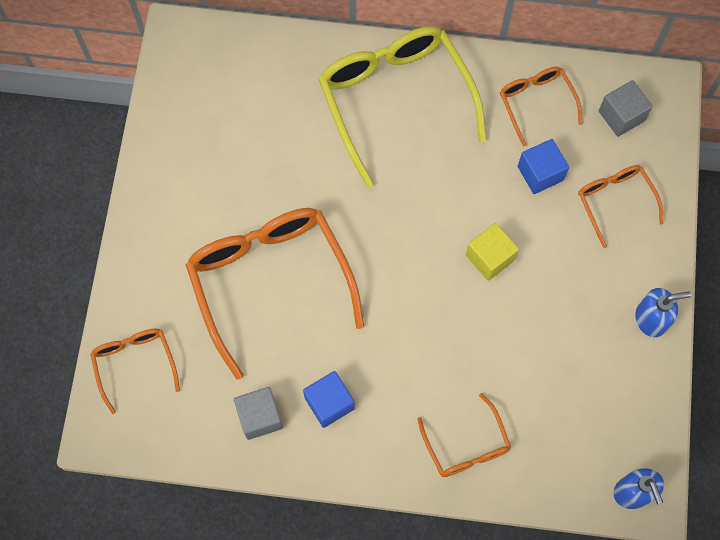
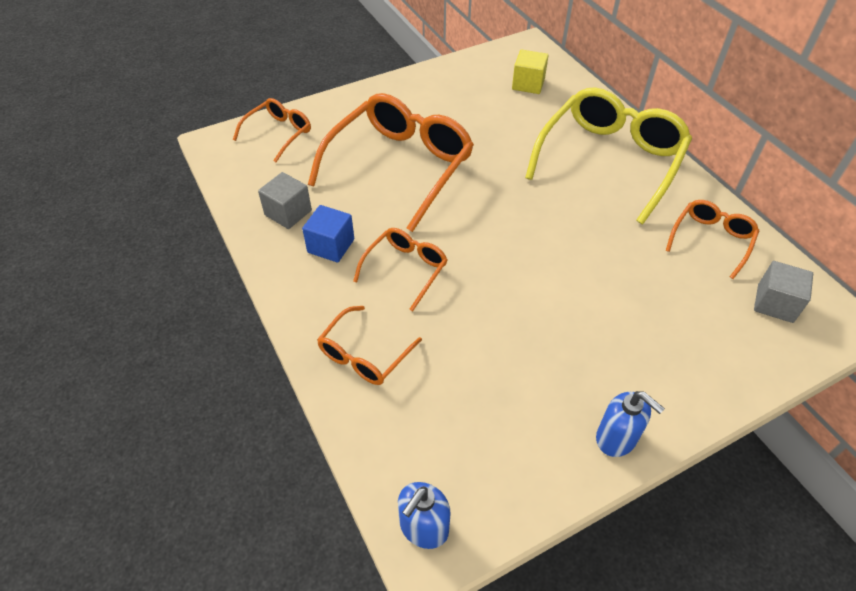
camera: 55 degrees right, 20 degrees down
yellow cube [466,223,519,281] -> yellow cube moved to [512,50,549,94]
blue cube [518,139,569,194] -> none
orange glasses [578,165,664,248] -> orange glasses moved to [353,228,448,311]

